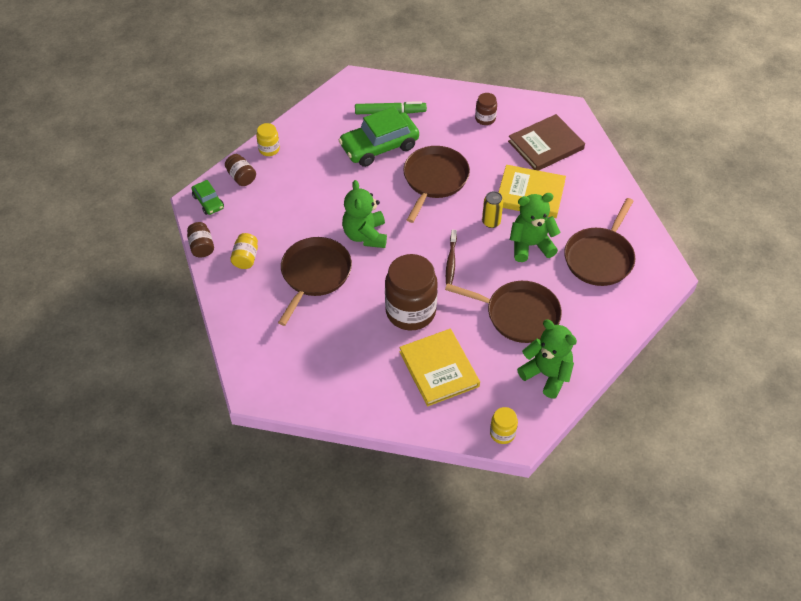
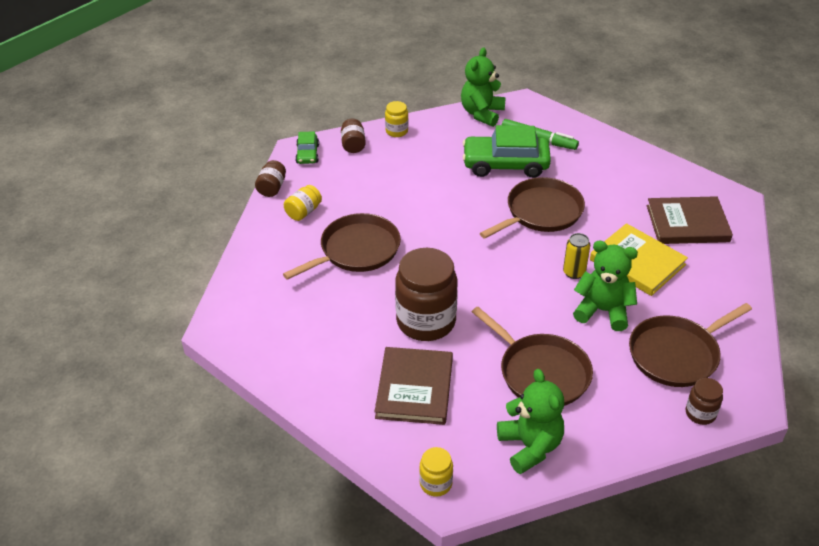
camera: 30 degrees right, 10 degrees down
green teddy bear [342,180,387,248] -> green teddy bear moved to [461,48,506,127]
yellow book [399,329,480,407] -> brown book [375,347,453,425]
brown toothbrush [446,230,457,285] -> none
brown jar [475,93,497,125] -> brown jar moved to [686,378,723,425]

